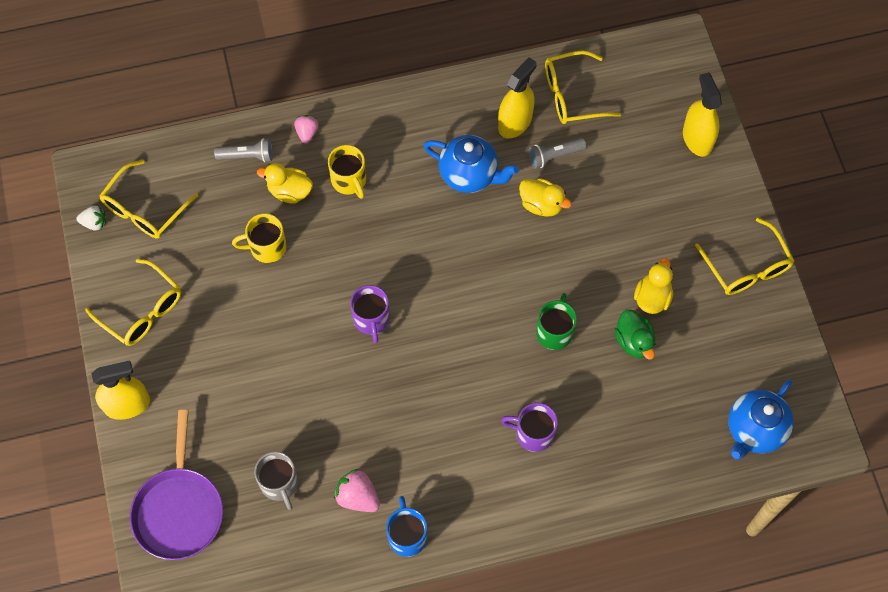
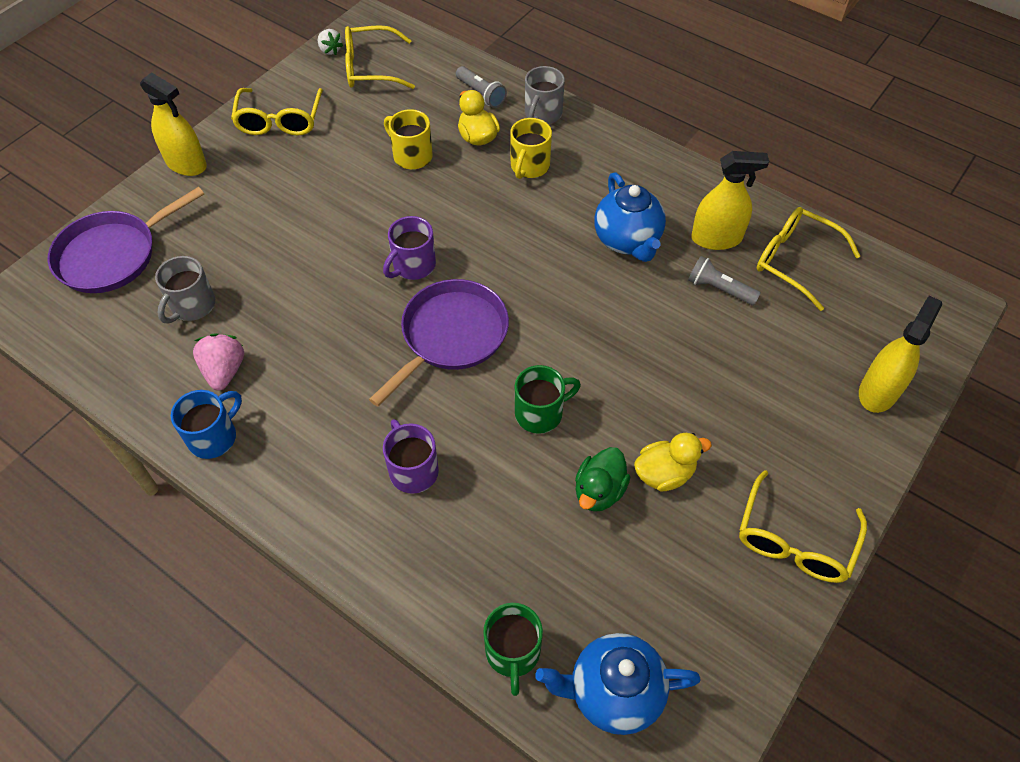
camera: 50 degrees right, 10 degrees down
pink strawberry [294,115,319,144] -> grey mug [525,66,565,124]
yellow duck [519,178,572,217] -> none
none -> purple pan [369,279,509,407]
none -> green mug [483,603,543,696]

